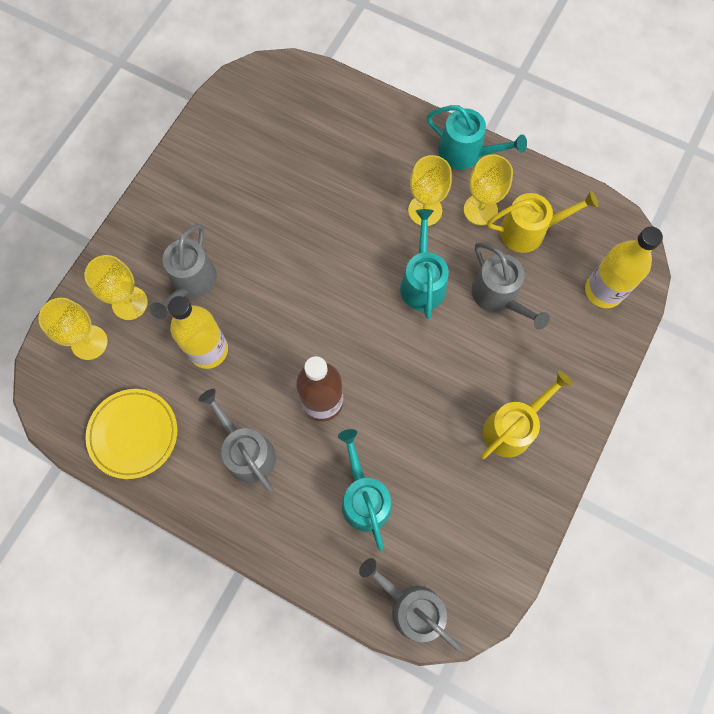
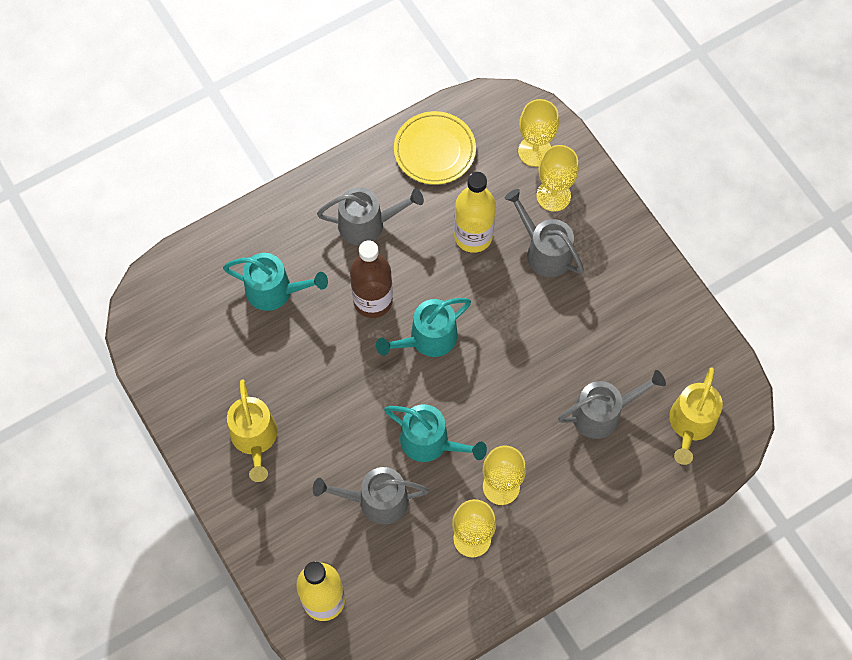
camera: 120 degrees right, 5 degrees down
grey watering can [359,558,462,651] -> grey watering can moved to [558,370,666,439]
turquoise watering can [427,105,527,169] -> turquoise watering can moved to [376,298,471,357]
yellow watering can [487,191,598,253] -> yellow watering can moved to [669,367,723,465]

